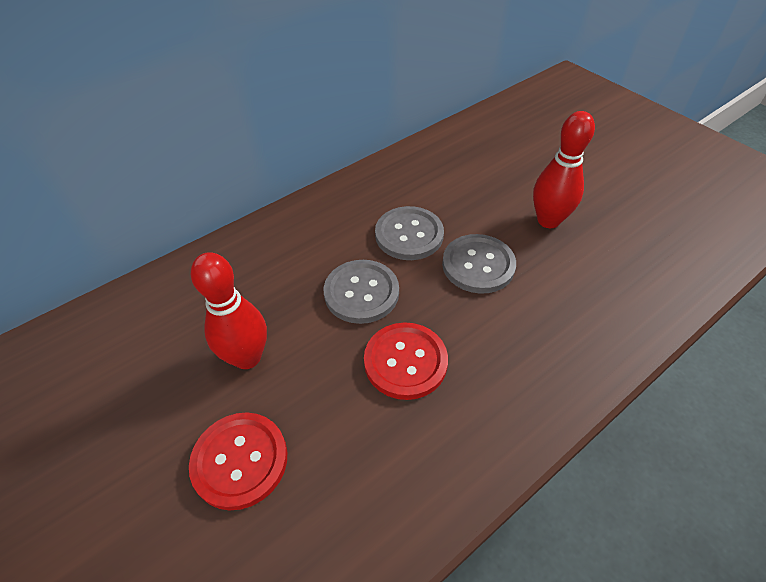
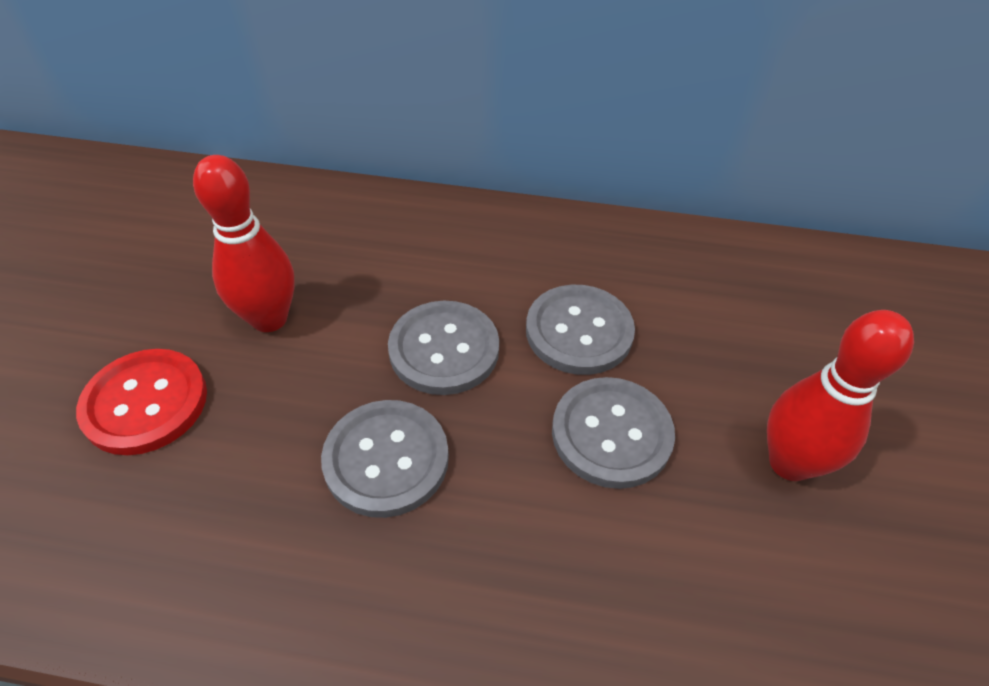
camera: 45 degrees right, 0 degrees up
red button [364,323,448,400] -> grey button [321,400,449,518]

